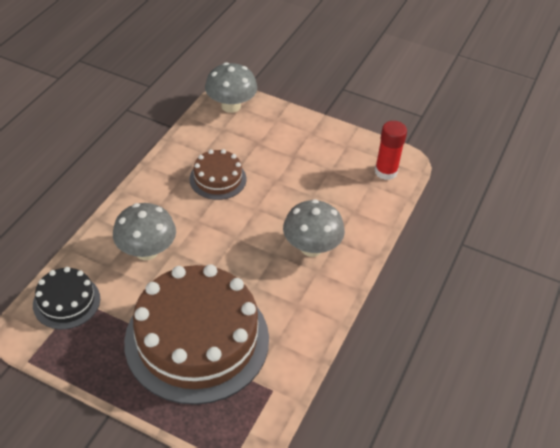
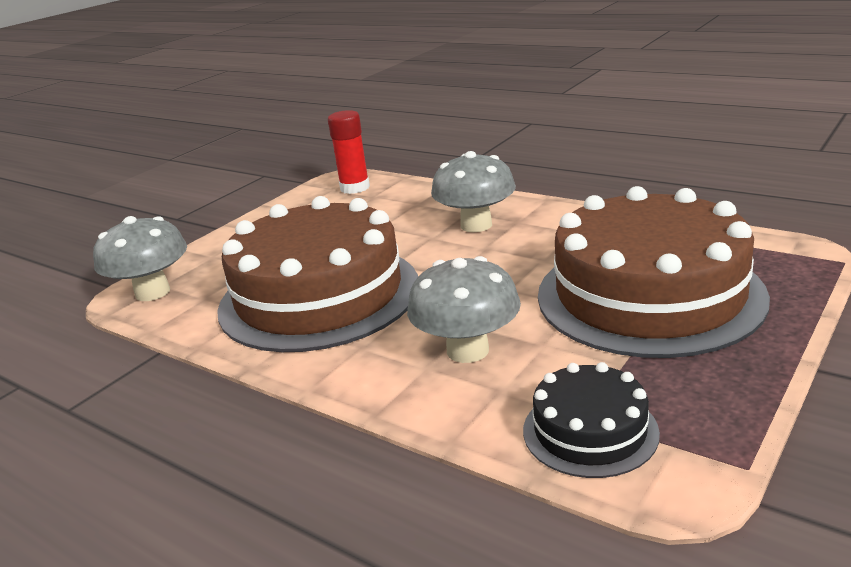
camera: 75 degrees left, 20 degrees down
brown cake [189,149,246,200] -> brown cake [217,196,418,352], size x2.12

